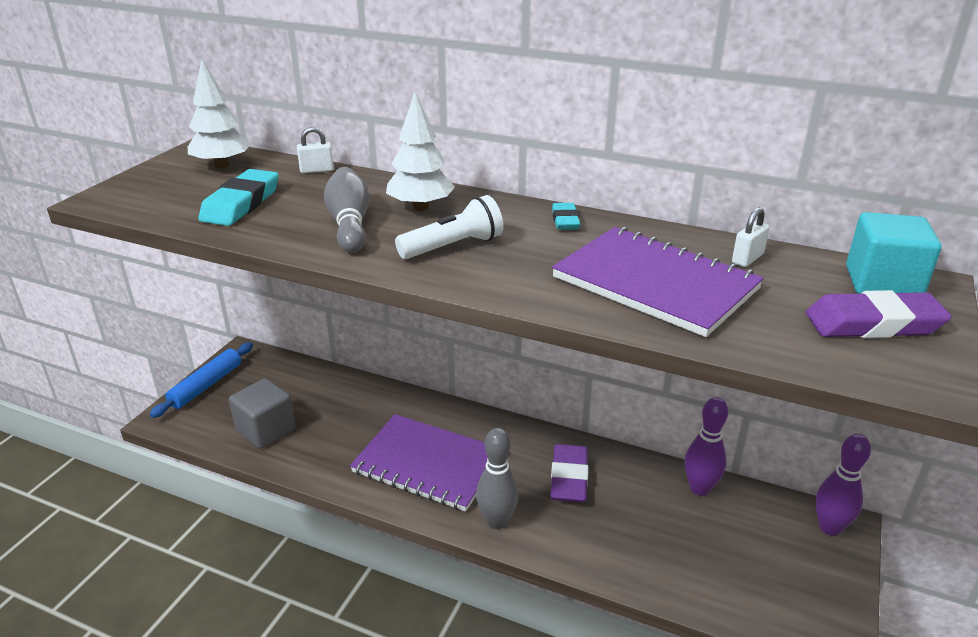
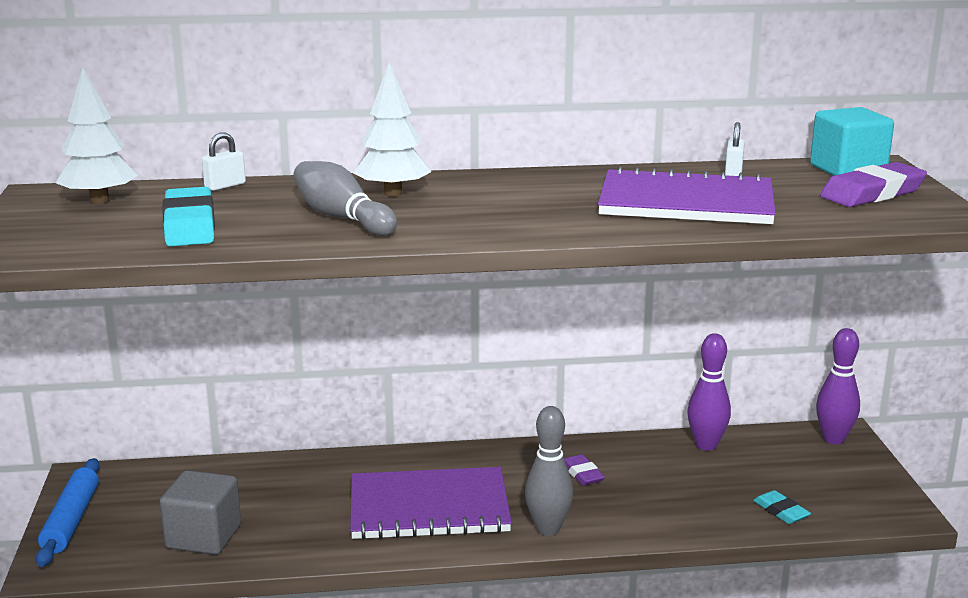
camera: 30 degrees left, 10 degrees down
white flashlight [395,195,503,259] -> none
purple eraser [550,444,589,502] -> purple eraser [564,454,605,486], size x0.57
turquoise eraser [552,203,580,230] -> turquoise eraser moved to [753,490,811,524]

